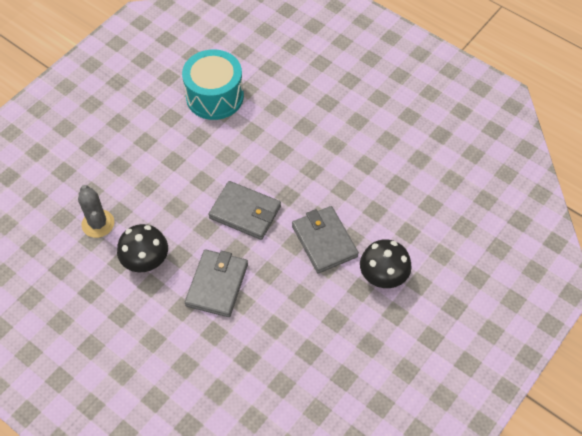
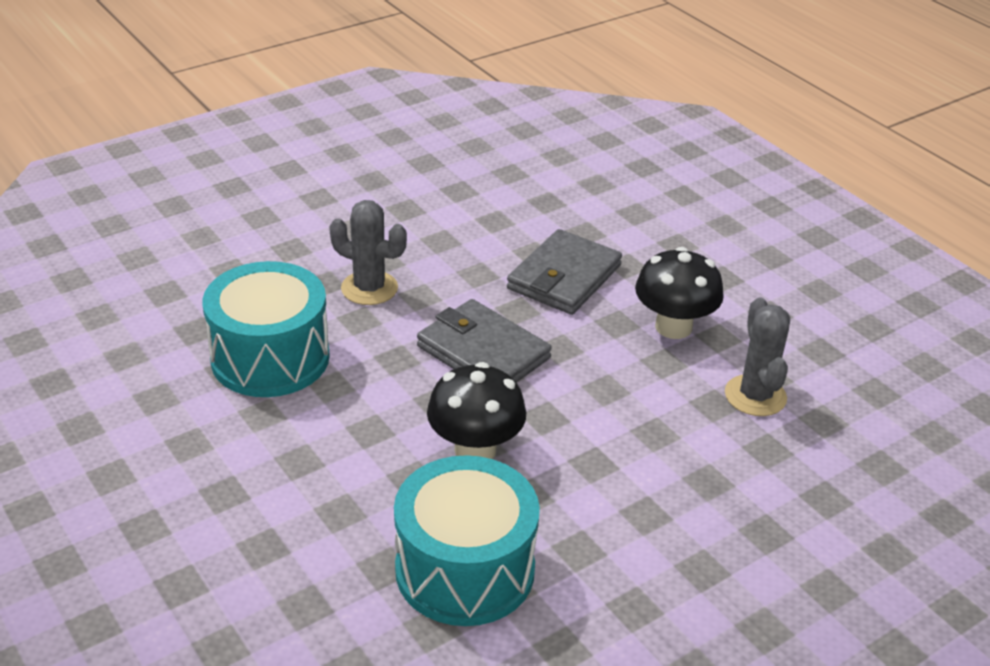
camera: 165 degrees left, 20 degrees down
grey wallet [292,206,359,273] -> grey cactus [329,200,407,305]
black mushroom [360,239,412,288] -> black mushroom moved to [427,362,526,459]
none -> turquoise drum [203,261,330,397]

